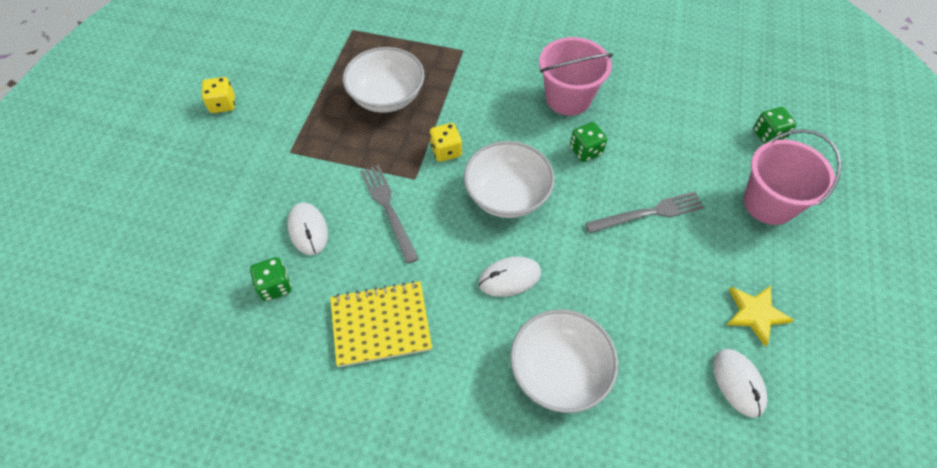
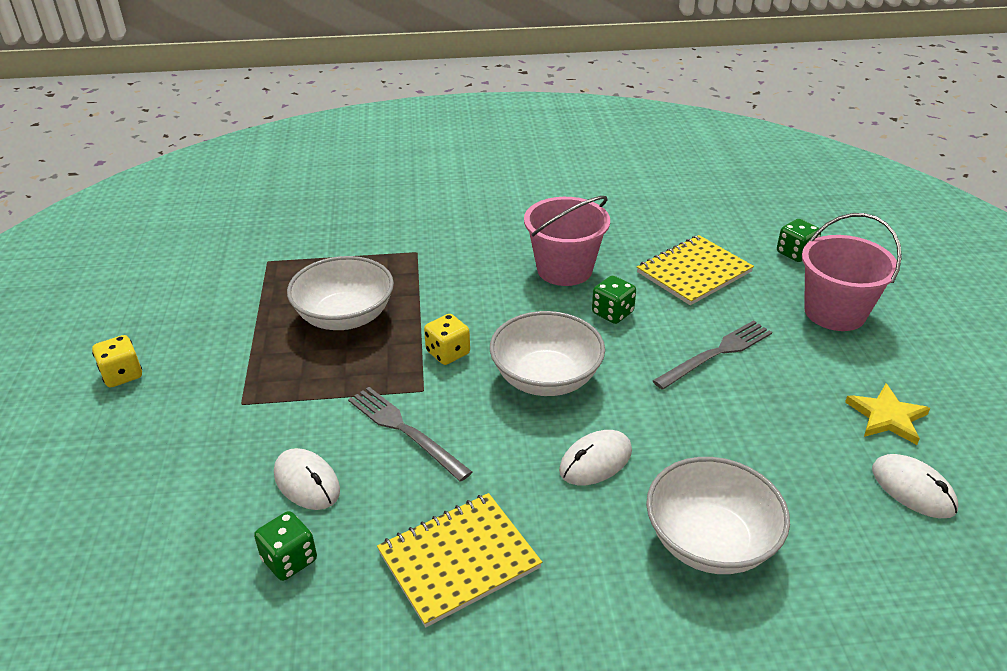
camera: 20 degrees left, 20 degrees down
none -> yellow notebook [637,235,754,305]

